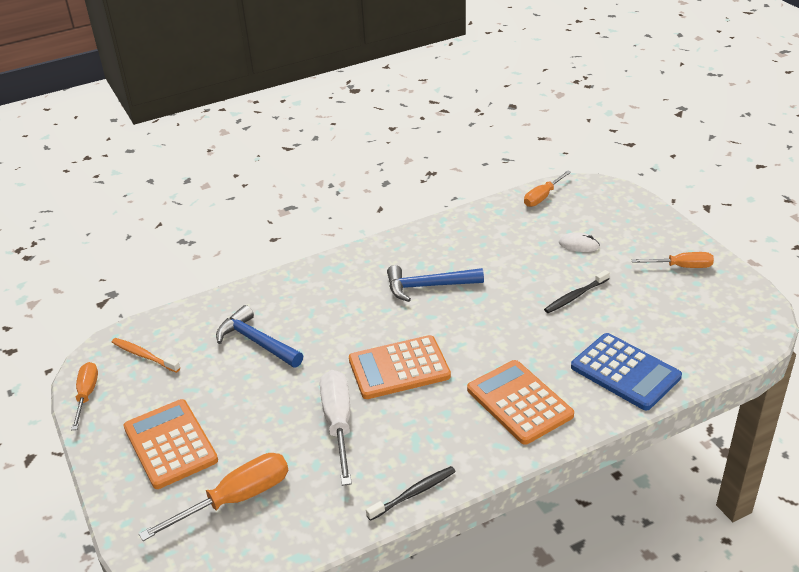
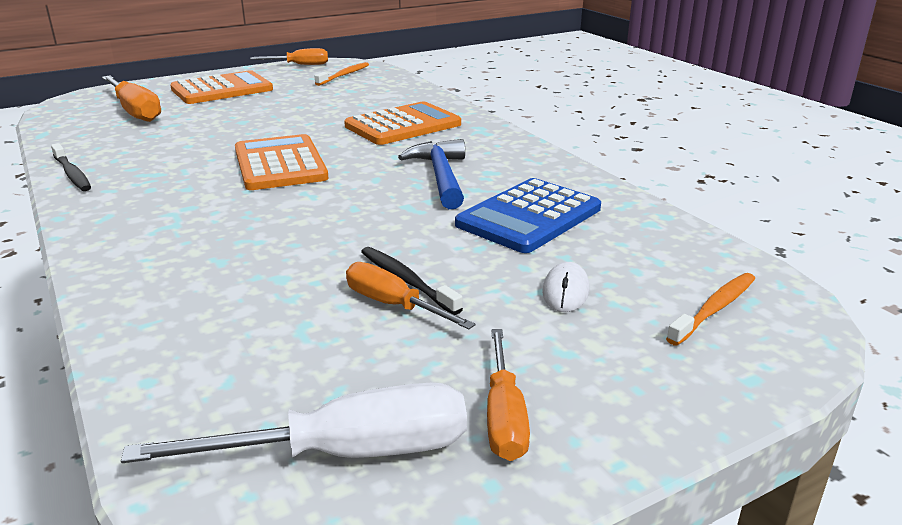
camera: 85 degrees right, 10 degrees down
blue hammer [216,305,303,368] -> none
white screwdriver [320,370,352,486] -> white screwdriver moved to [121,383,467,463]
orange calculator [467,360,574,445] -> orange calculator moved to [344,101,461,145]
orange screwdriver [524,170,571,207] -> orange screwdriver moved to [346,262,476,329]
blue calculator [571,333,682,411] -> blue calculator moved to [455,178,601,253]
none -> orange toothbrush [666,273,755,346]

